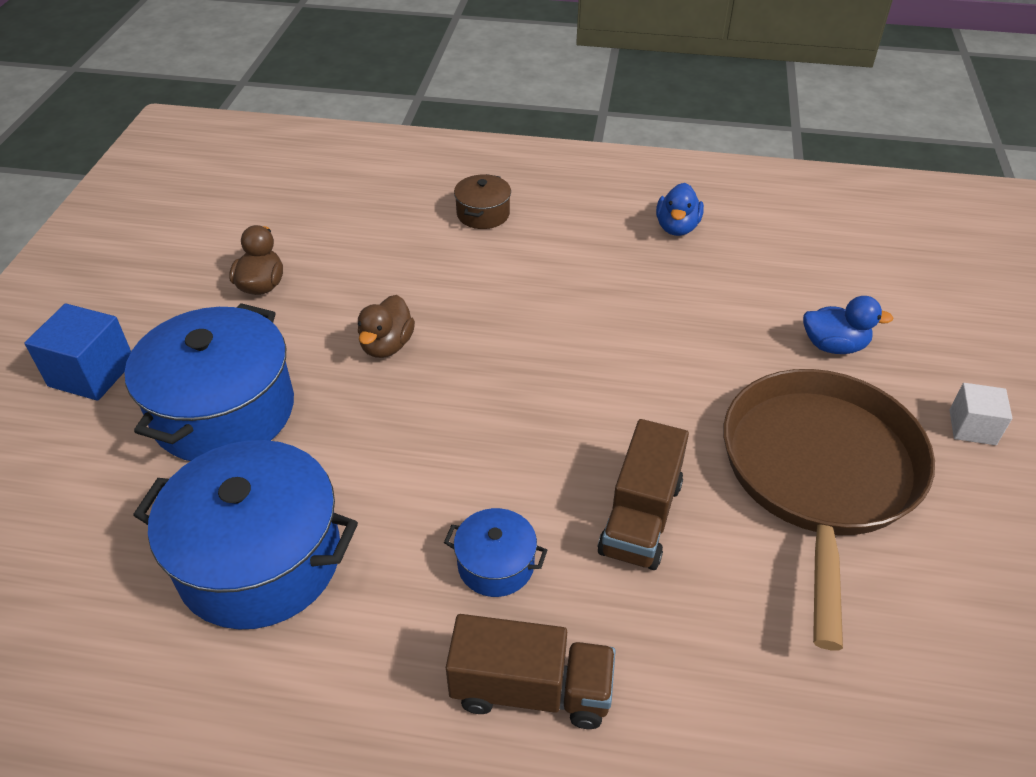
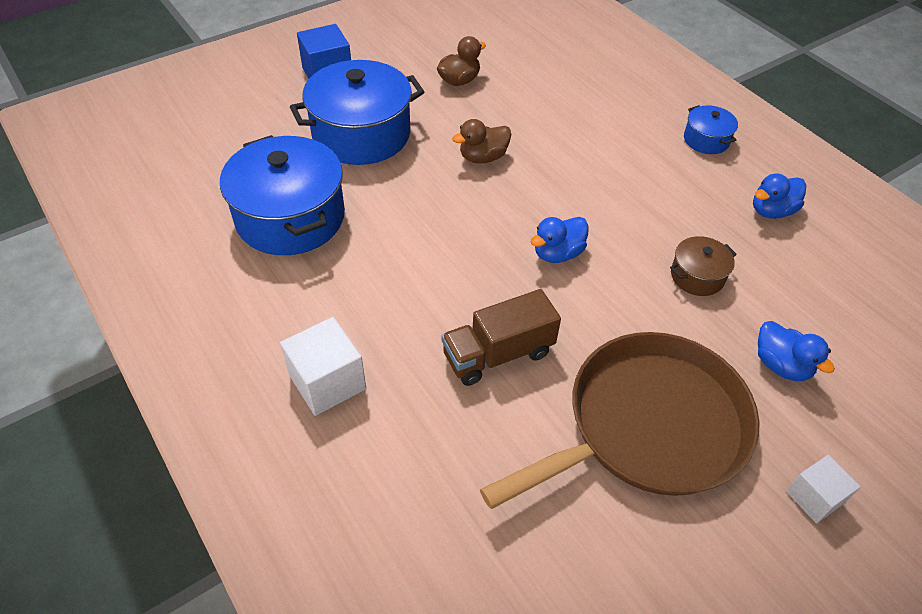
camera: 45 degrees right, 5 degrees up
blue pot [444,508,547,597] -> blue pot moved to [684,105,738,154]
brown truck [446,614,616,729] -> white cube [280,317,366,416]
brown pot [454,174,511,229] -> brown pot moved to [670,236,737,296]
none -> blue duck [531,217,589,263]

